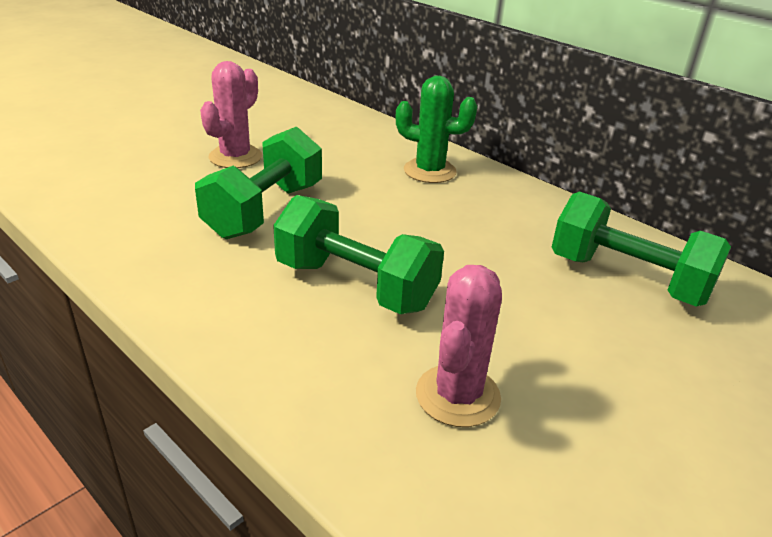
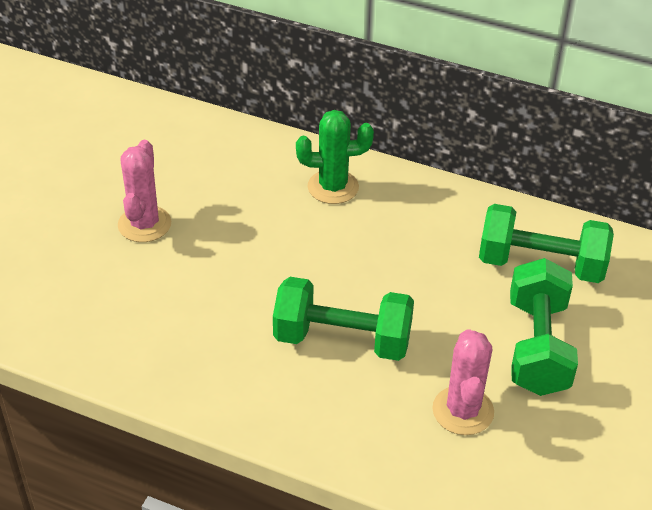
camera: 20 degrees left, 10 degrees up
green dumbbell [195,127,322,239] -> green dumbbell moved to [510,258,578,396]

